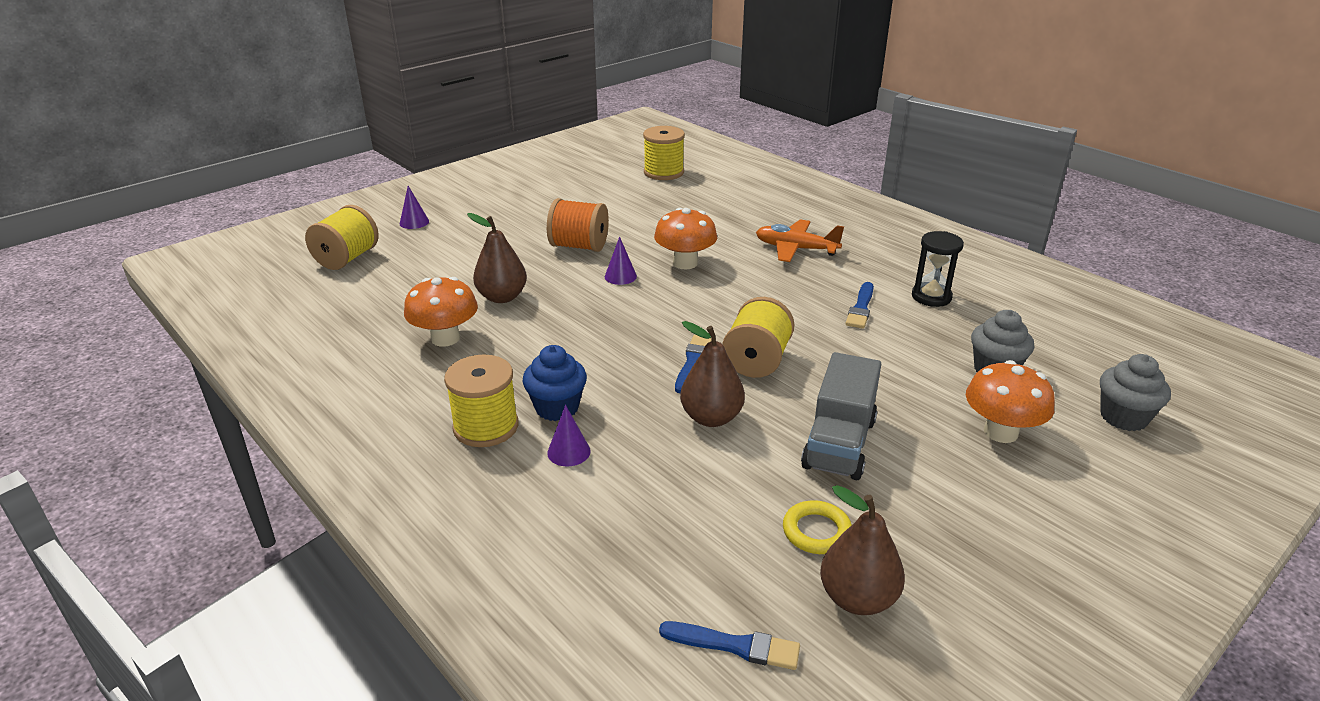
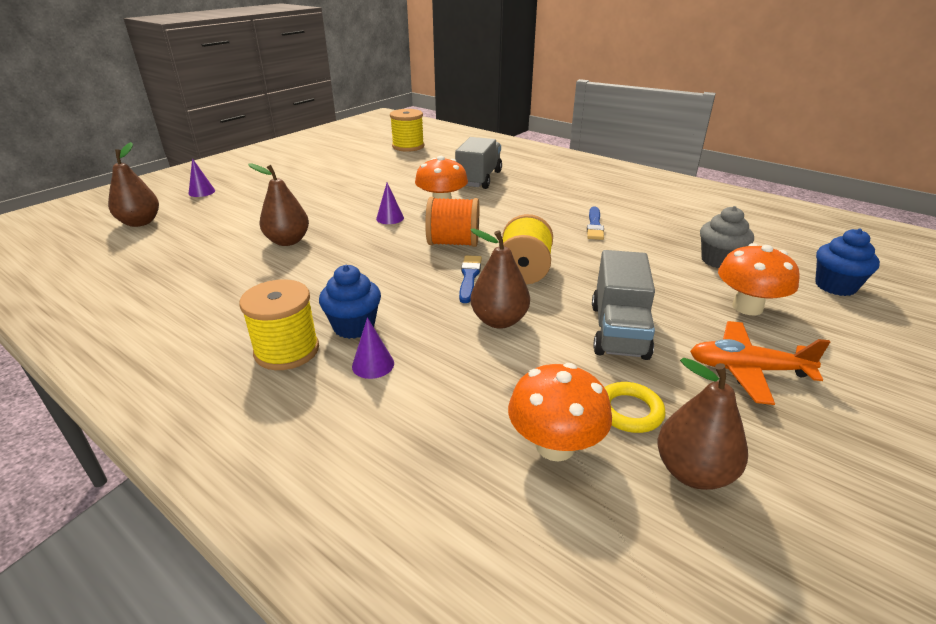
camera: 10 degrees left, 0 degrees up
yellow spool [305,205,379,270] -> brown pear [108,142,159,227]
orange mushroom [404,277,478,347] -> orange mushroom moved to [508,363,612,462]
orange spool [547,198,609,252] -> orange spool moved to [425,197,479,247]
blue brush [659,621,800,670] -> none
orange plane [756,219,844,262] -> orange plane moved to [690,321,830,405]
black hourglass [912,231,964,307] -> none
grey cupcake [1100,354,1171,431] -> blue cupcake [815,229,880,296]
none -> grey truck [455,137,502,189]

